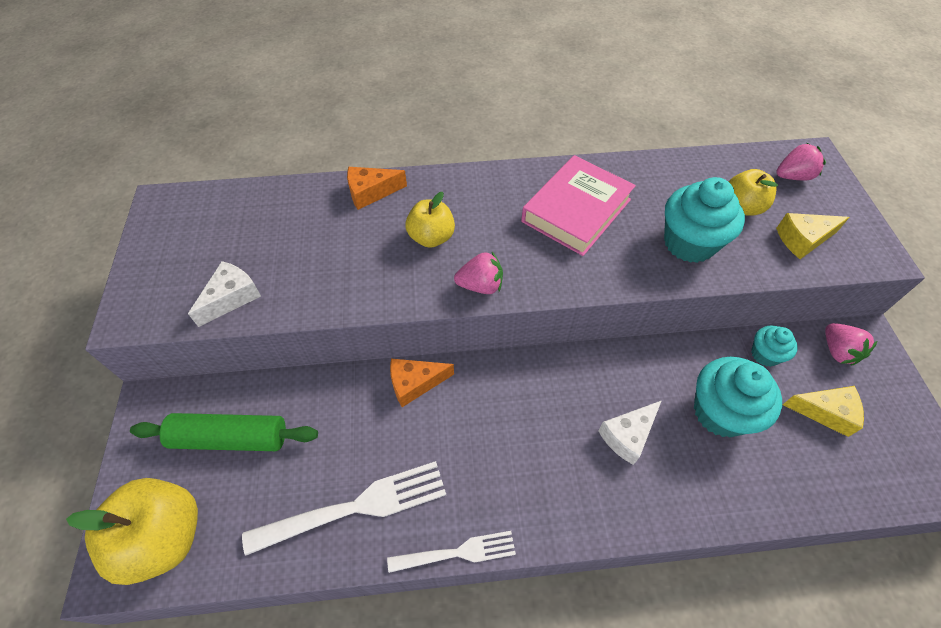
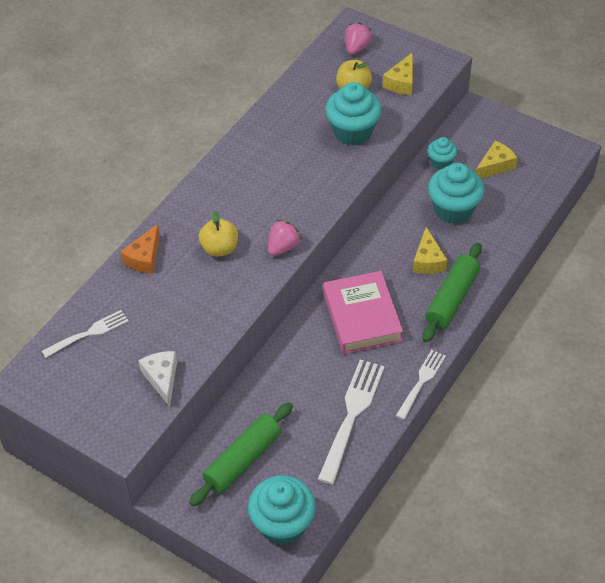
camera: 50 degrees left, 5 degrees down
yellow apple [66,478,198,585] -> turquoise cupcake [248,475,316,545]
orange cheese [390,359,454,407] -> none
pink book [521,155,636,256] -> pink book moved to [323,271,403,354]
white cheese [598,400,662,465] -> yellow cheese [413,227,447,274]
pink strawberry [825,323,877,365] -> none
none -> white fork [42,310,129,358]
none -> green rolling pin [422,243,482,342]

